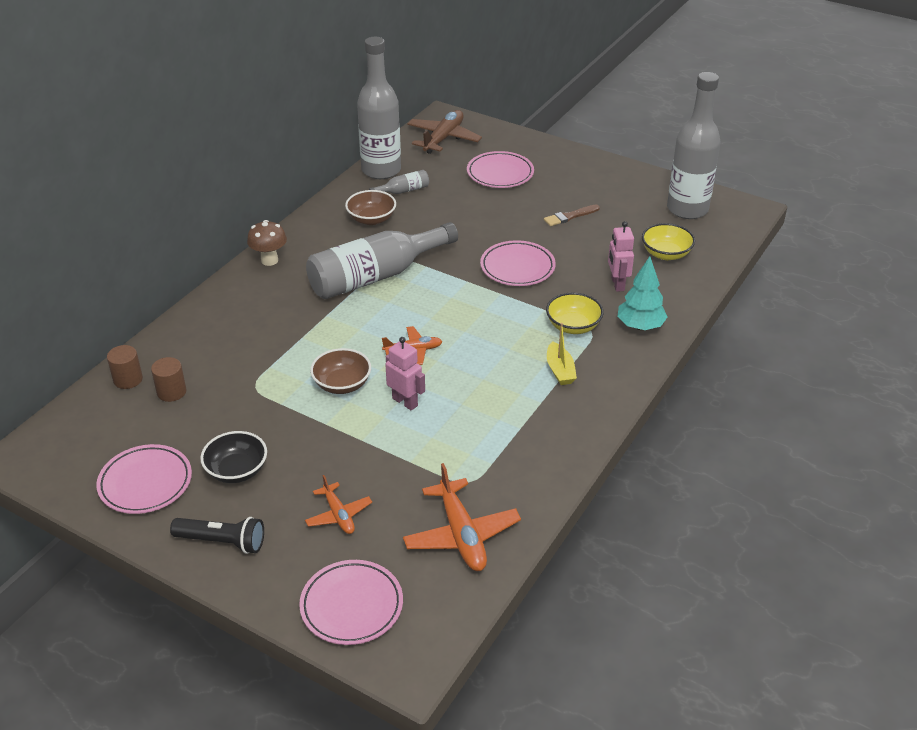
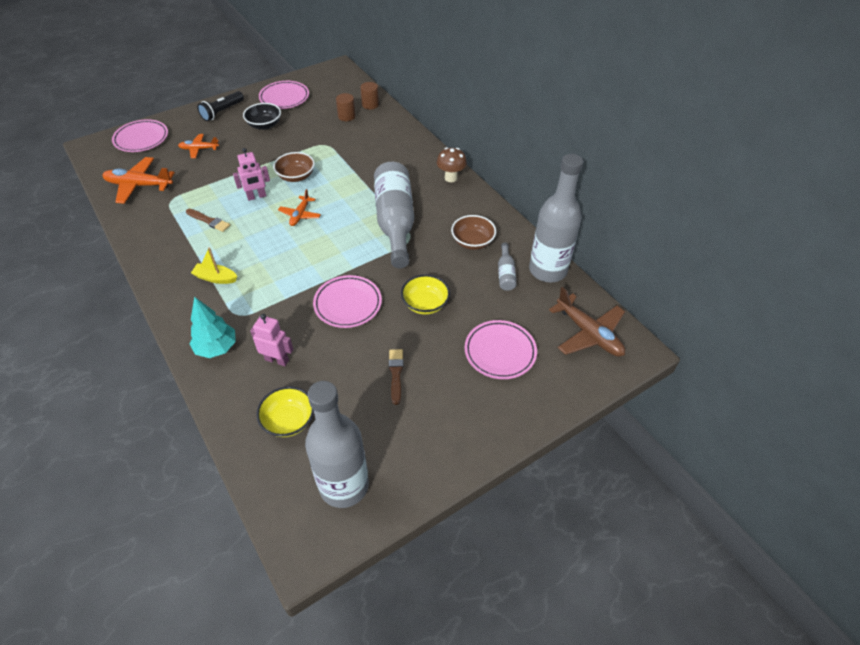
camera: 115 degrees right, 10 degrees up
yellow bowl [546,293,604,334] -> yellow bowl moved to [401,275,450,315]
none -> brown brush [186,209,230,232]

